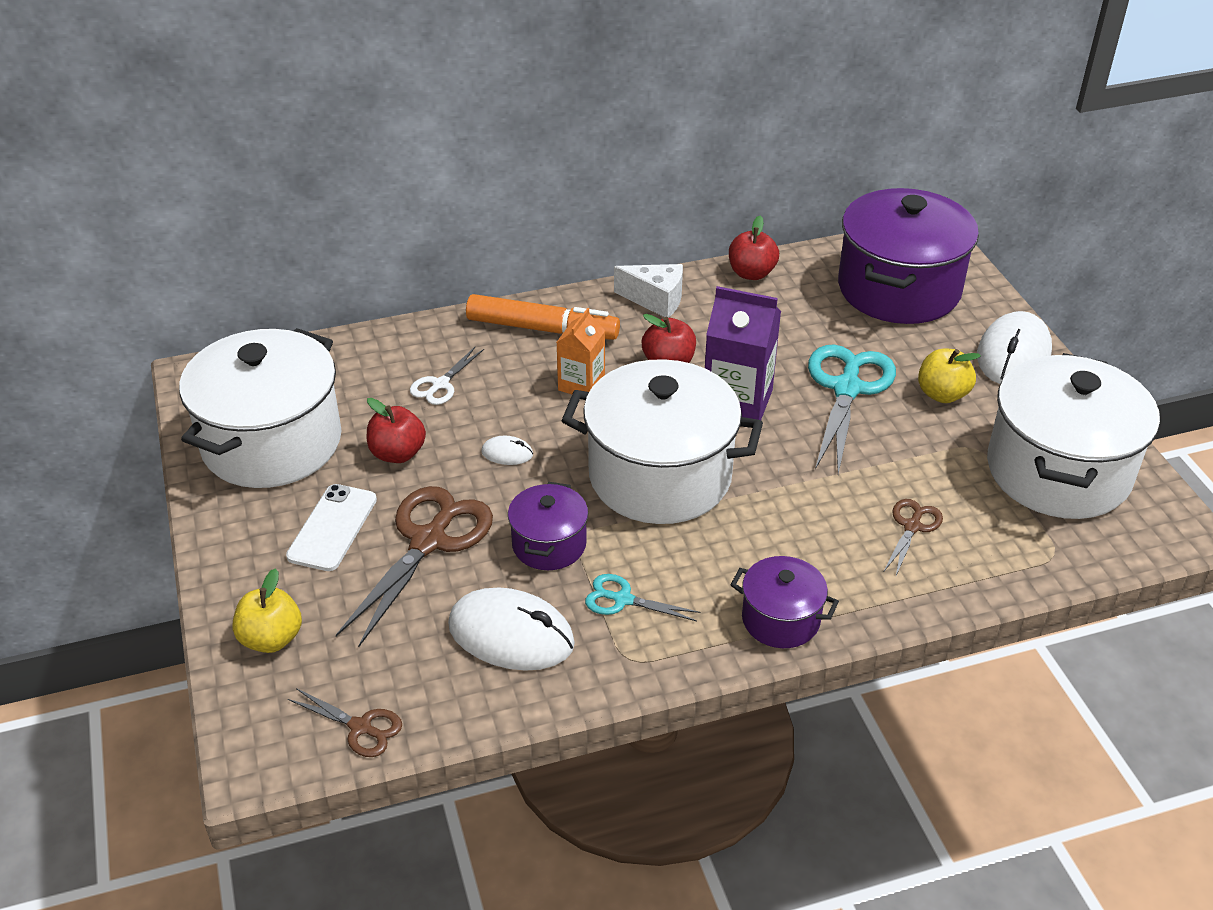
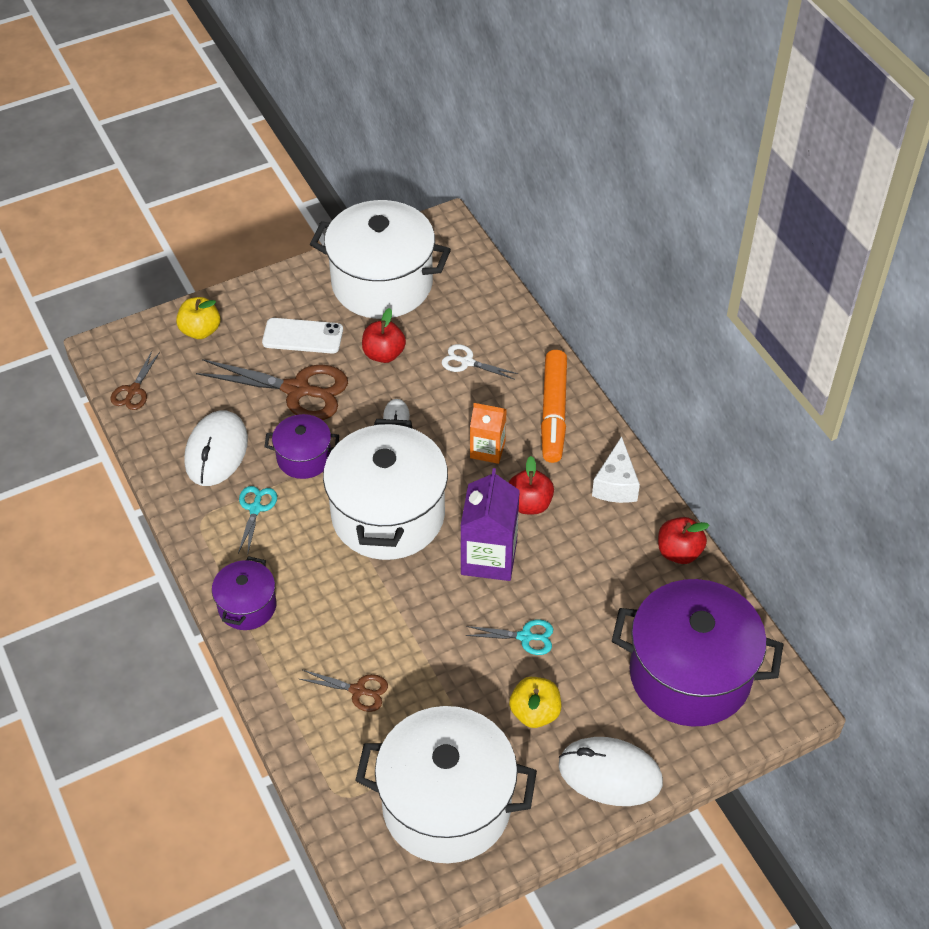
camera: 80 degrees right, 10 degrees up
turquoise scissors [808,345,896,474] -> turquoise scissors [465,619,553,655], size x0.51

